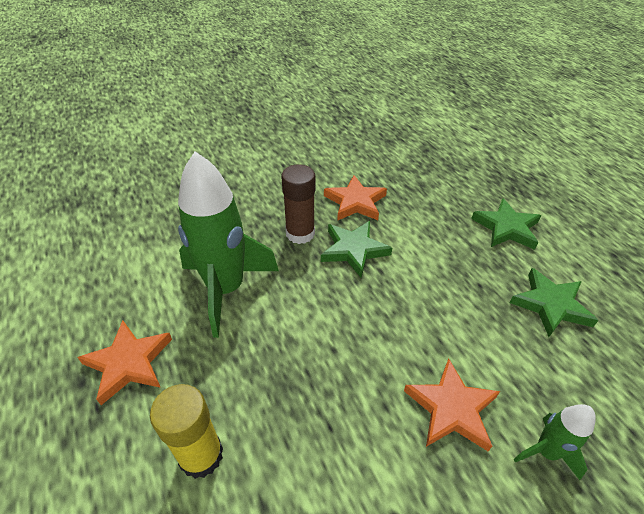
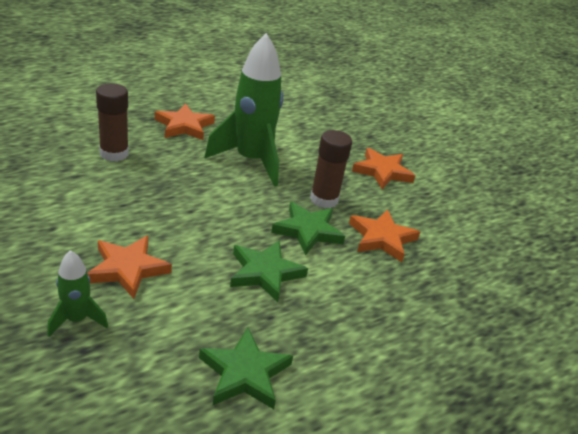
camera: 80 degrees right, 10 degrees down
yellow glue stick [150,384,223,479] -> brown glue stick [96,83,129,161]
green star [471,198,541,250] -> green star moved to [230,240,308,302]
none -> orange star [352,148,416,189]

